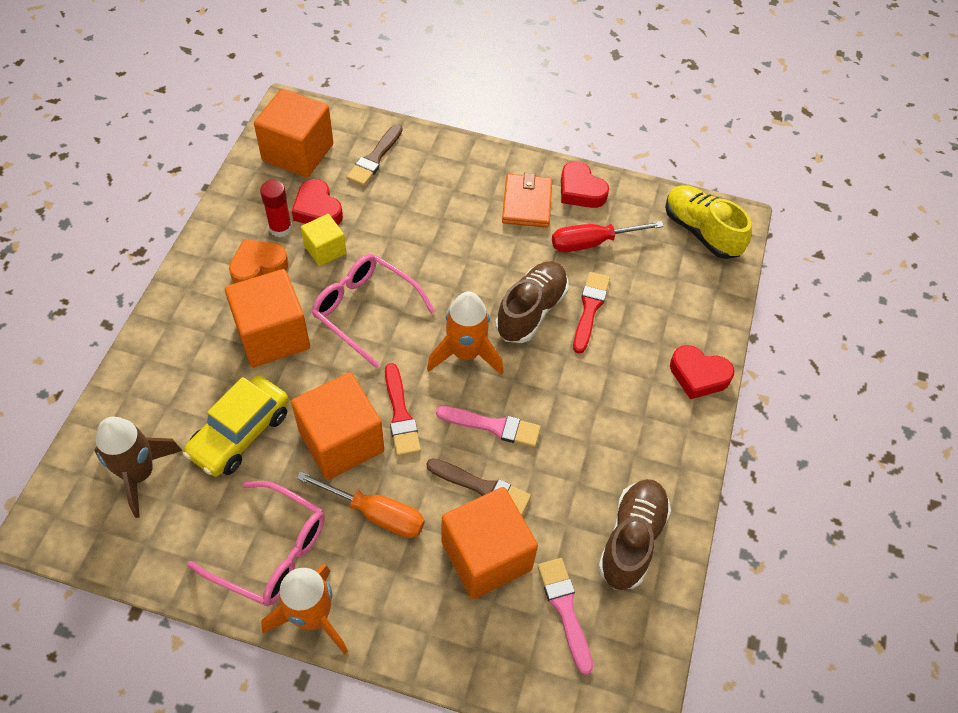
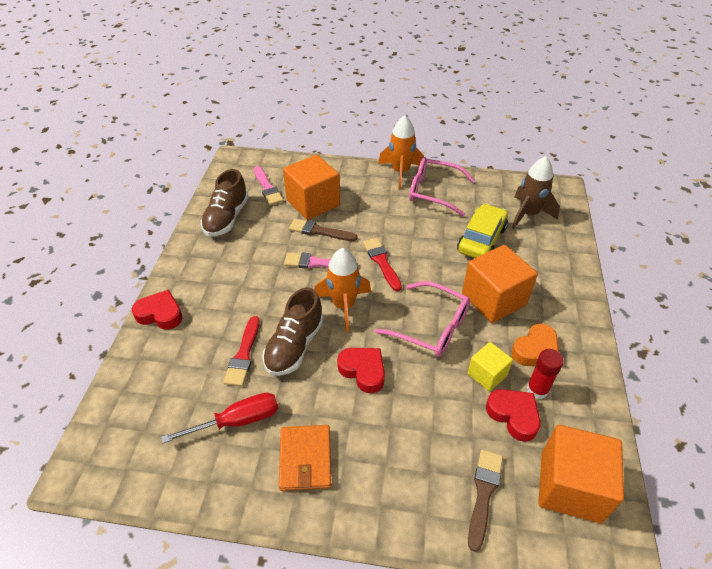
camera: 175 degrees right, 10 degrees down
orange cube [291,373,384,480] -> none
orange screwdriver [296,471,425,538] -> none
red heart [561,161,609,208] -> red heart moved to [337,348,385,393]
yellow shoe [665,185,752,259] -> none

